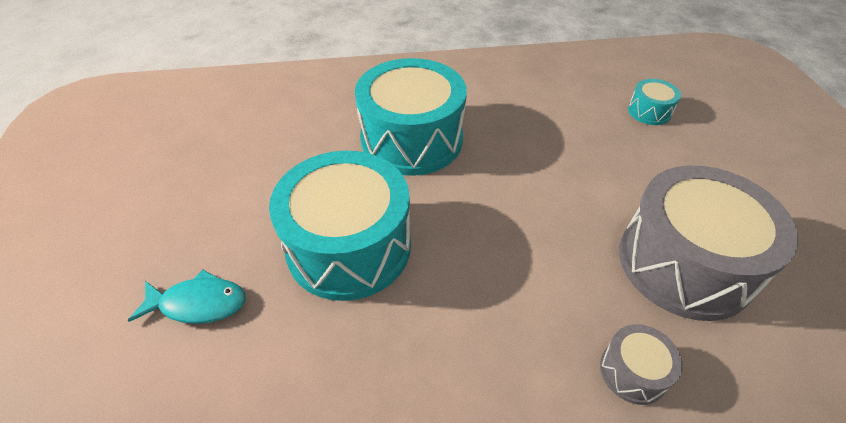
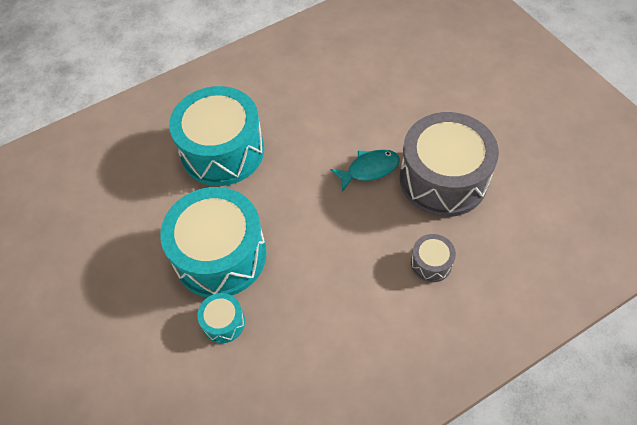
camera: 20 degrees left, 10 degrees up
turquoise fish [128,269,246,324] -> turquoise fish moved to [330,149,400,192]
turquoise drum [628,79,681,125] -> turquoise drum moved to [197,293,245,343]

